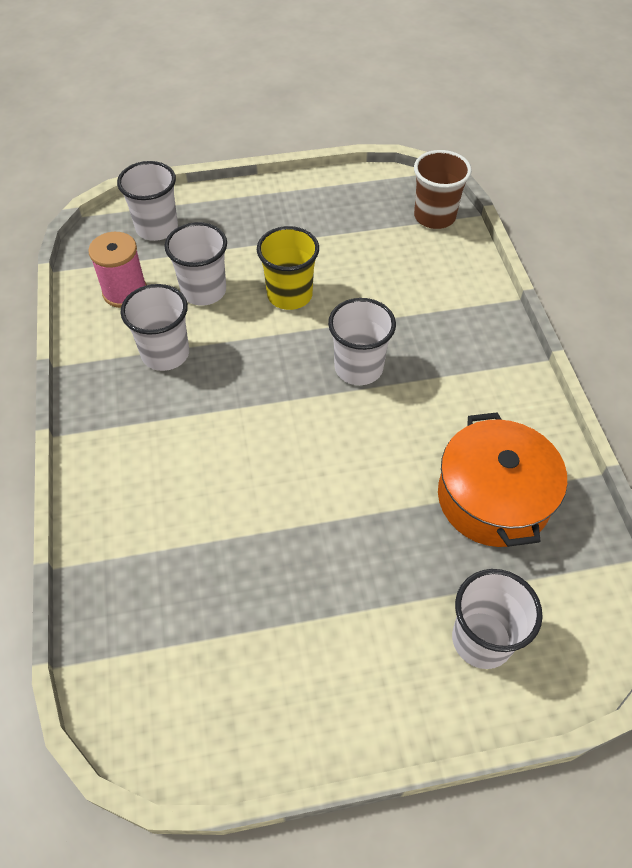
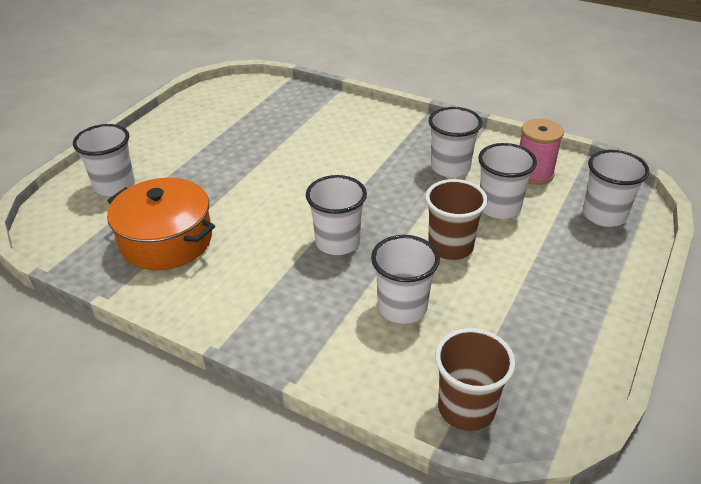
camera: 130 degrees right, 15 degrees down
yellow cup [257,226,319,310] -> brown cup [425,179,488,260]
none -> white cup [371,235,440,324]

